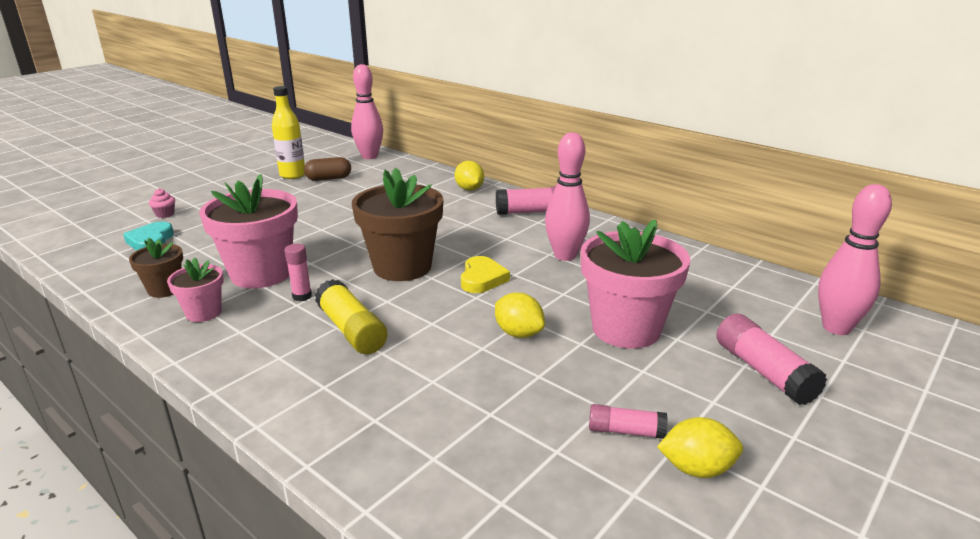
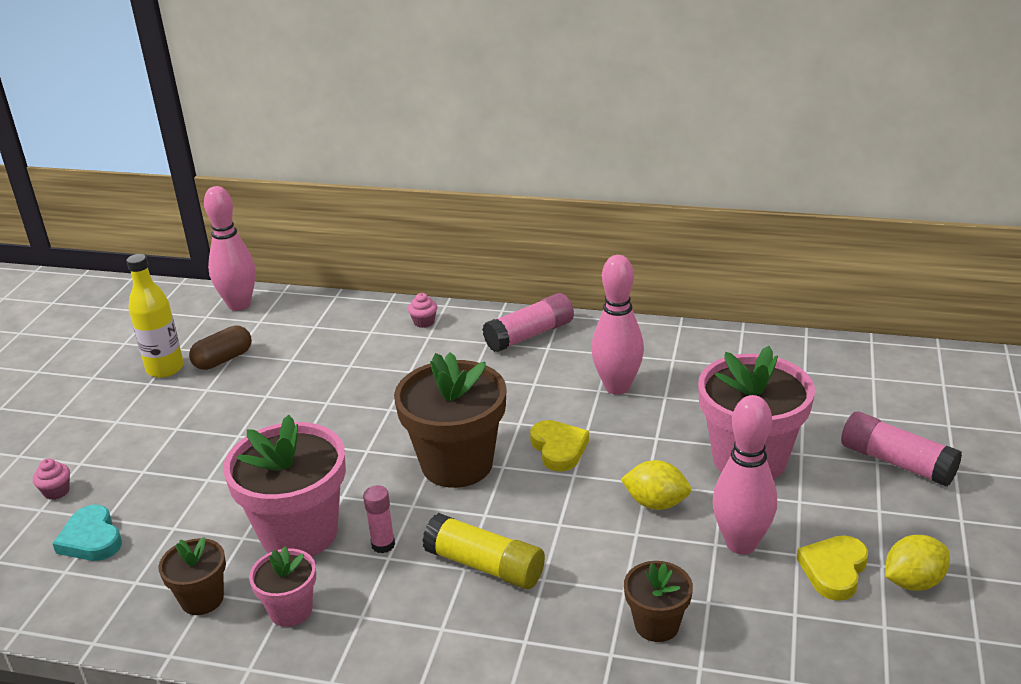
camera: 25 degrees left, 5 degrees up
yellow lemon [455,161,484,190] -> pink cupcake [408,293,437,328]
pink glue stick [589,404,668,439] -> yellow heart [797,535,868,601]
pink bowling pin [818,184,892,335] -> pink bowling pin moved to [713,395,777,554]
none -> brown flower pot [624,561,693,642]

